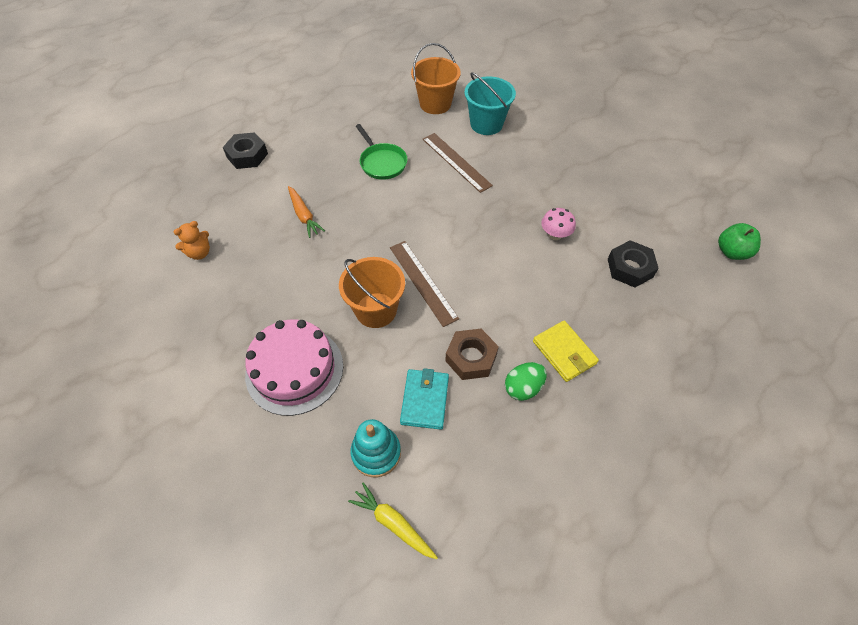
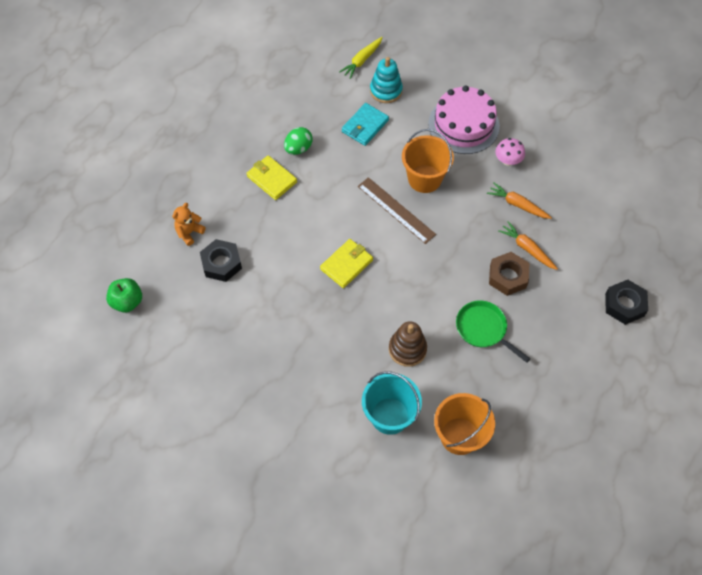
camera: 165 degrees right, 5 degrees up
orange teddy bear [173,221,210,260] -> orange teddy bear moved to [172,203,206,246]
yellow carrot [348,482,438,559] -> yellow carrot turned 105 degrees clockwise [339,37,383,79]
turquoise wallet [400,368,449,430] -> turquoise wallet turned 45 degrees clockwise [342,103,389,146]
brown ruler [423,133,493,193] -> brown stacking toy [389,321,427,367]
brown nut [445,329,499,380] -> brown nut moved to [489,252,529,296]
pink mushroom [541,208,576,240] -> pink mushroom moved to [495,138,525,166]
none -> yellow wallet [320,239,373,288]
none -> orange carrot [487,182,552,219]

